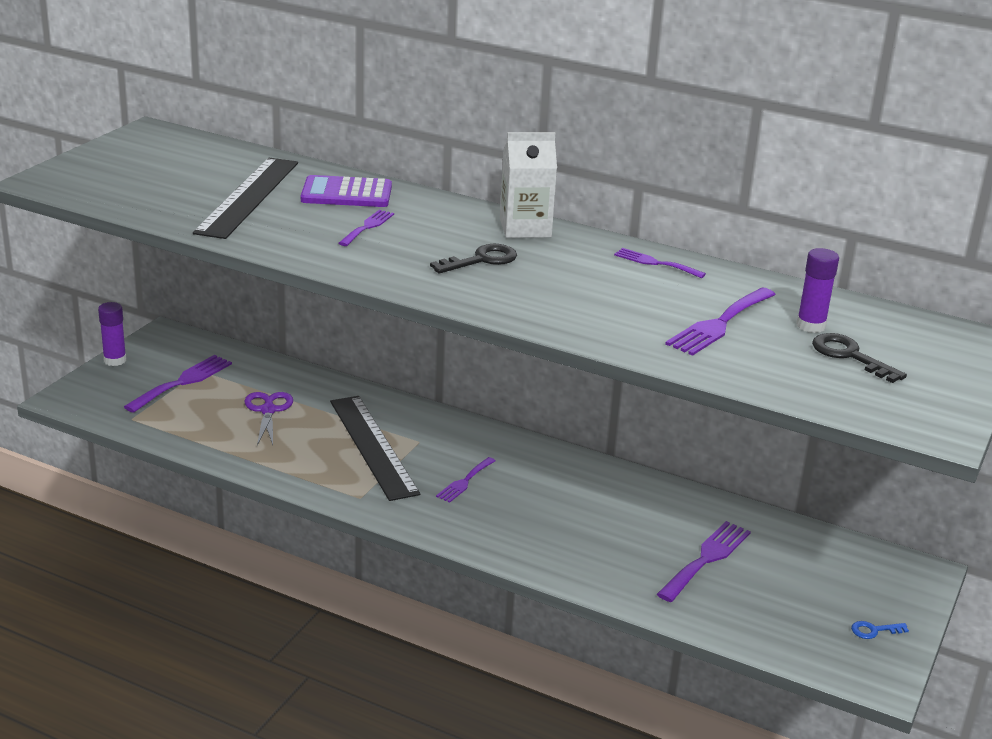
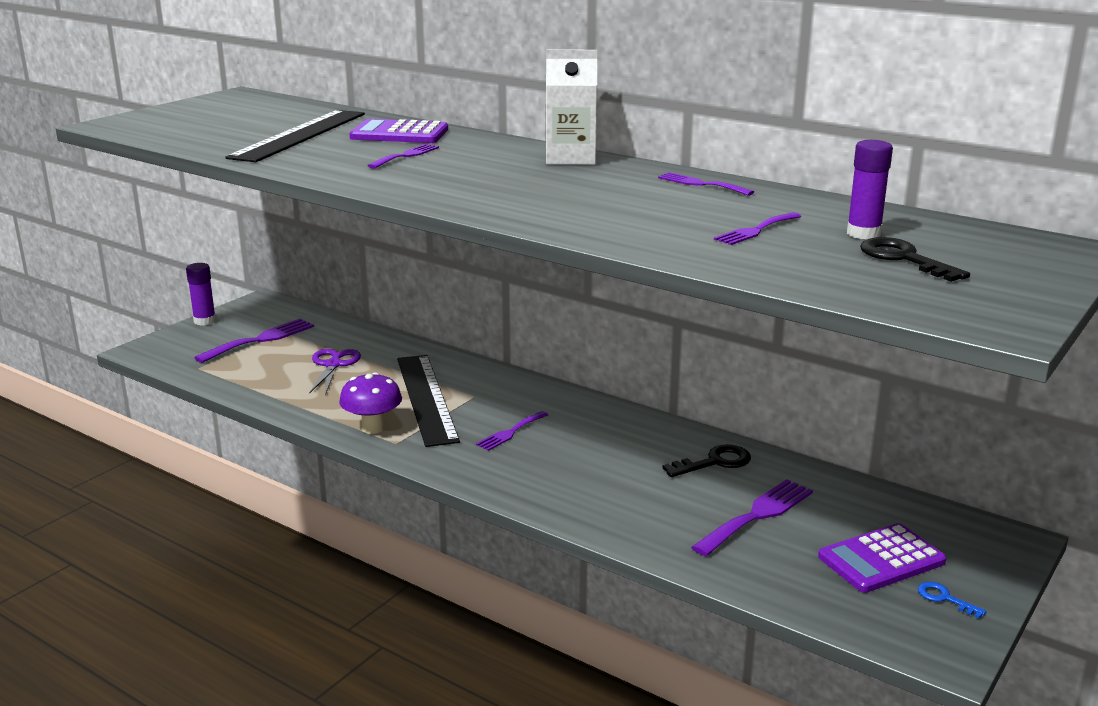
camera: 10 degrees right, 5 degrees down
black key [430,244,517,274] -> black key moved to [663,444,751,477]
purple fork [665,287,776,356] -> purple fork [714,212,801,245], size x0.61
blue key [851,621,909,639] -> blue key turned 45 degrees clockwise [918,582,987,618]
none -> purple mushroom [339,372,402,434]
none -> purple calculator [818,523,947,593]

